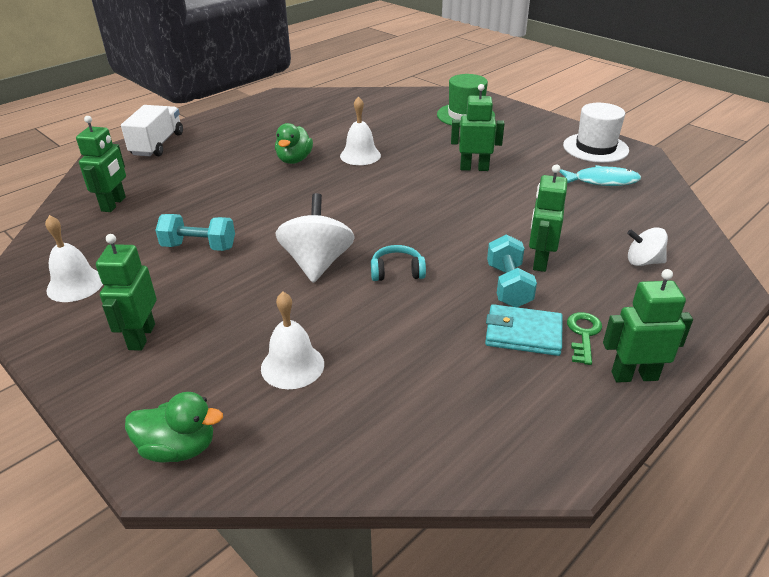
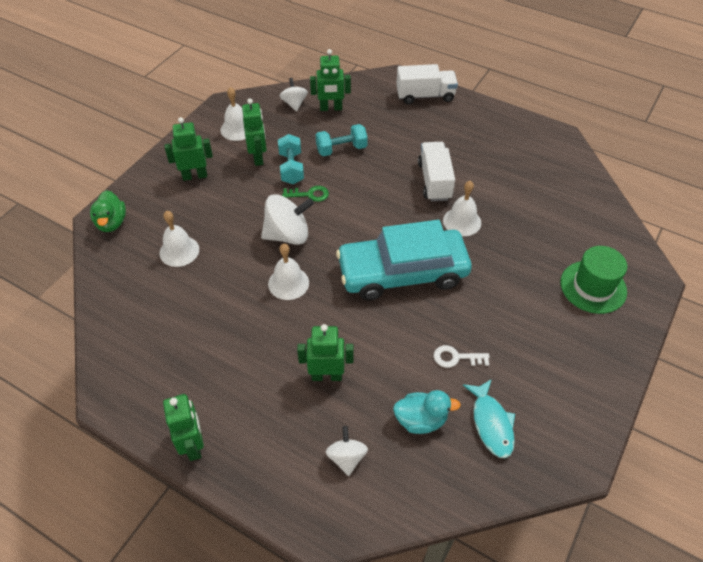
camera: 75 degrees right, 15 degrees up
green duck [275,123,313,164] -> white truck [418,142,455,201]
turquoise headphones [371,245,426,281] -> white bell [268,244,309,300]
green robot [451,84,504,171] -> green robot moved to [242,98,267,166]
turquoise wallet [485,304,563,356] -> none
turquoise dumbbell [487,234,537,307] -> turquoise dumbbell moved to [316,124,368,156]
white hat [563,103,629,163] -> none
green key [567,312,602,365] -> green key moved to [282,186,329,202]
none -> white spinning top [280,78,308,111]
none -> turquoise car [336,220,472,300]
none -> turquoise duck [393,390,461,434]
none -> white key [434,345,490,368]

